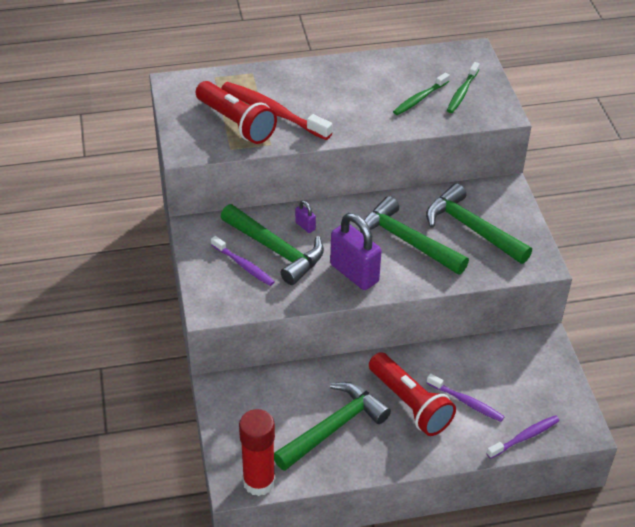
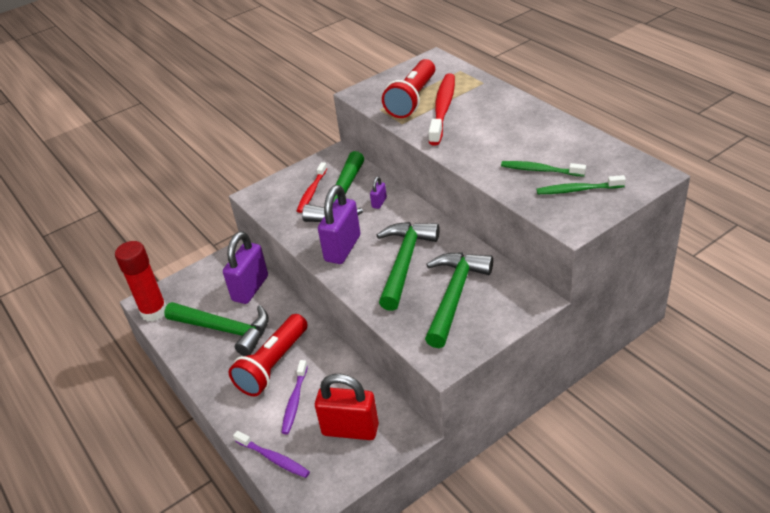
camera: 70 degrees right, 5 degrees down
purple toothbrush [211,236,275,286] -> red toothbrush [297,162,327,213]
none -> purple padlock [223,232,268,304]
none -> red padlock [315,374,379,440]

